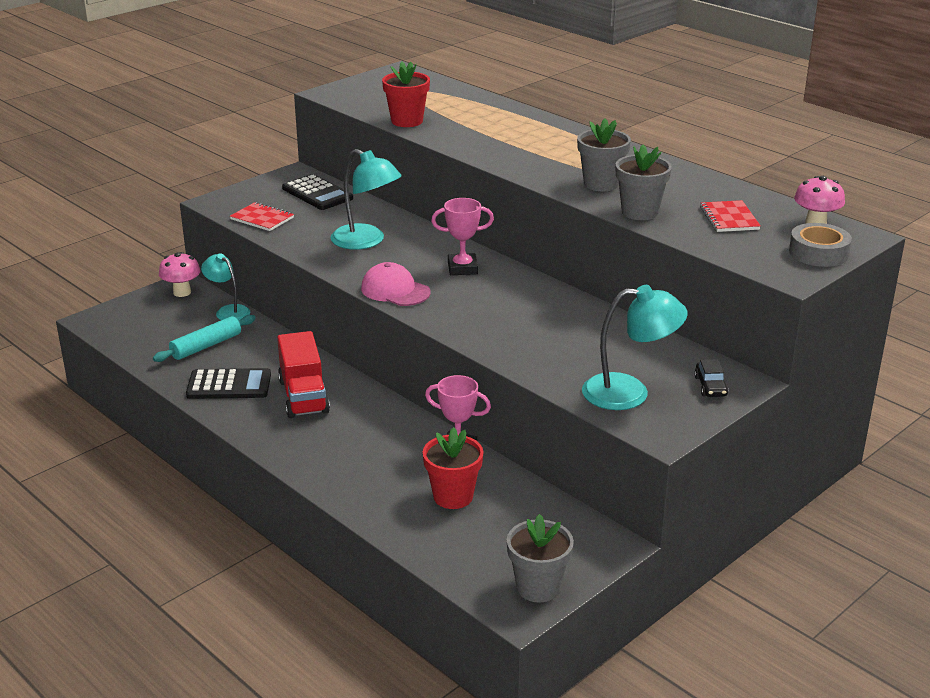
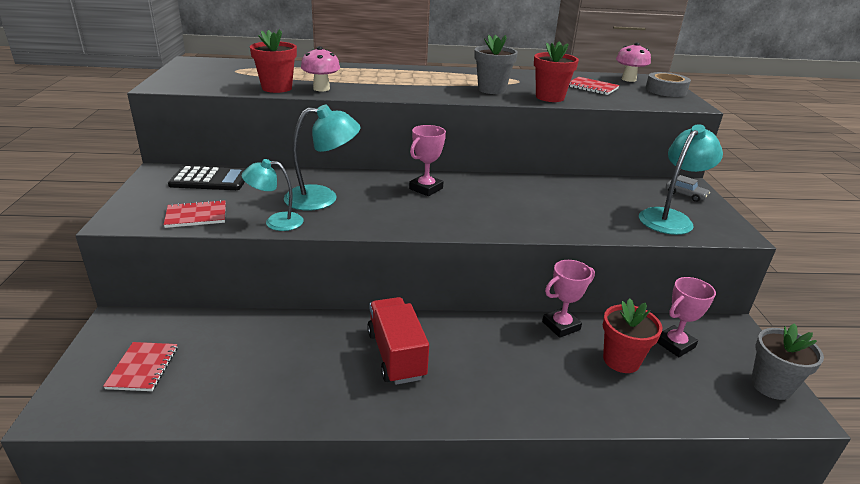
camera: 50 degrees left, 0 degrees up
turquoise rolling pin [153,315,256,362] -> none
pink mushroom [159,252,201,297] -> pink mushroom moved to [301,46,340,92]
black calculator [186,368,271,399] -> none
turquoise lamp [201,253,250,321] -> turquoise lamp moved to [242,159,304,231]
red truck [277,331,330,418] -> red truck turned 135 degrees counterclockwise [367,297,429,385]
pink cap [361,262,431,306] -> none
grey flower pot [616,144,672,220] -> red flower pot [534,41,579,102]
black car [694,359,728,397] -> grey car [666,175,710,202]
none -> red notebook [103,342,177,391]
none -> pink trophy [657,277,716,357]

